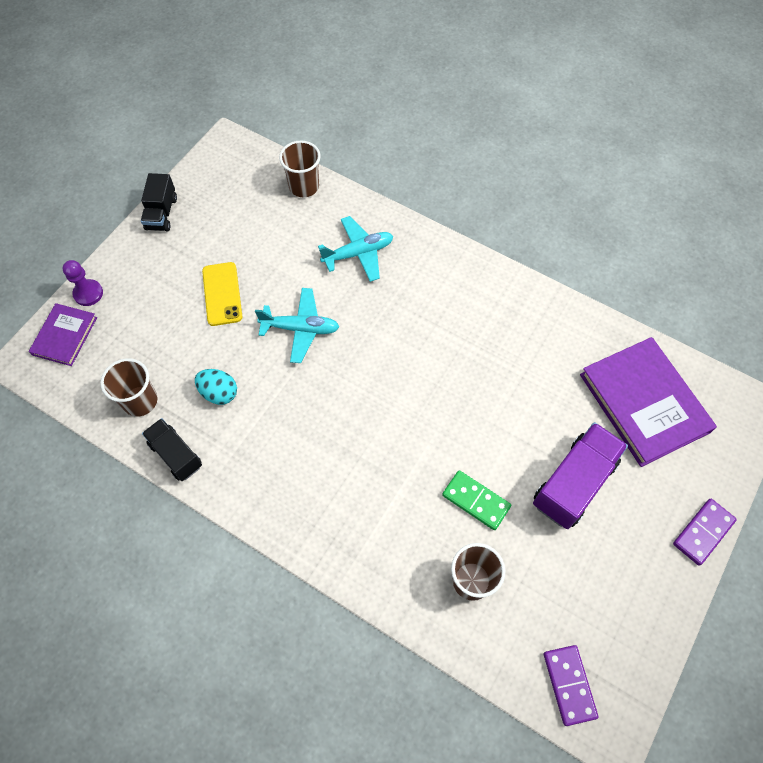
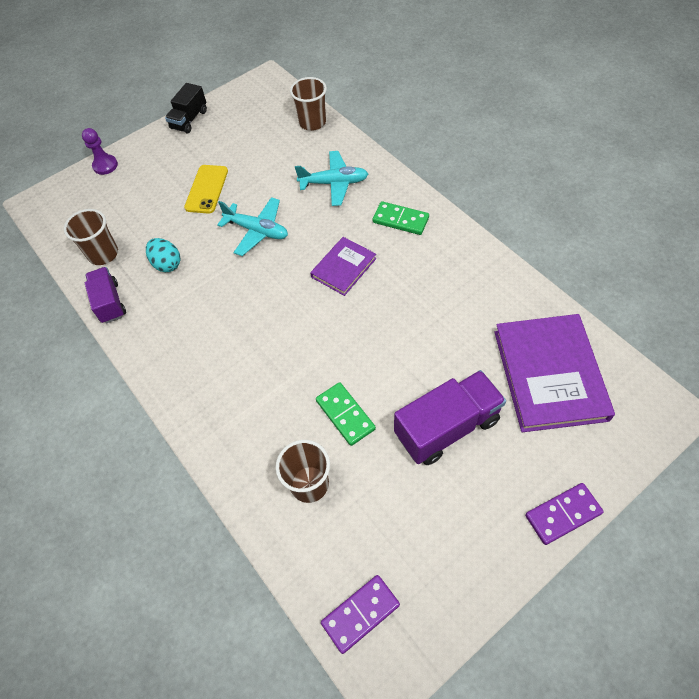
camera: 25 degrees right, 5 degrees down
purple book [29,303,97,366] -> purple book moved to [310,237,376,296]
black truck [142,418,202,481] -> purple truck [85,267,126,324]
purple domino [544,645,598,726] -> purple domino turned 45 degrees clockwise [321,575,400,654]
none -> green domino [372,201,429,235]

